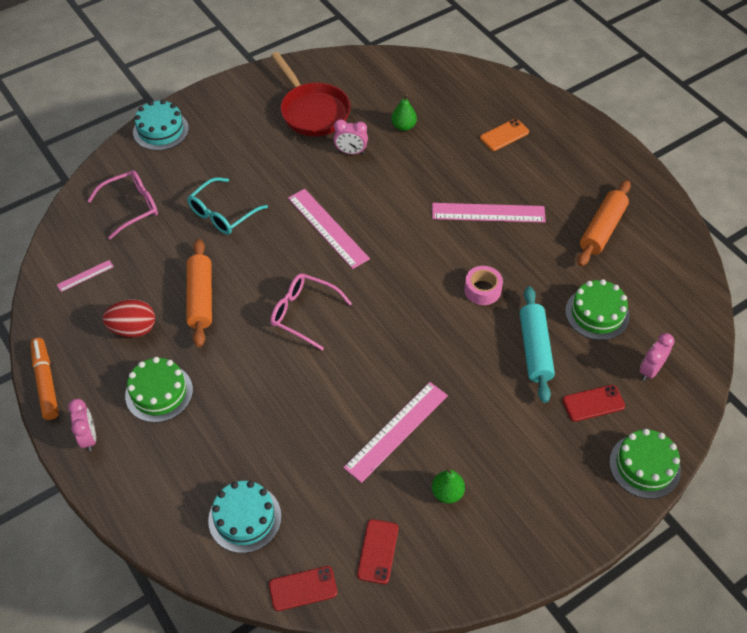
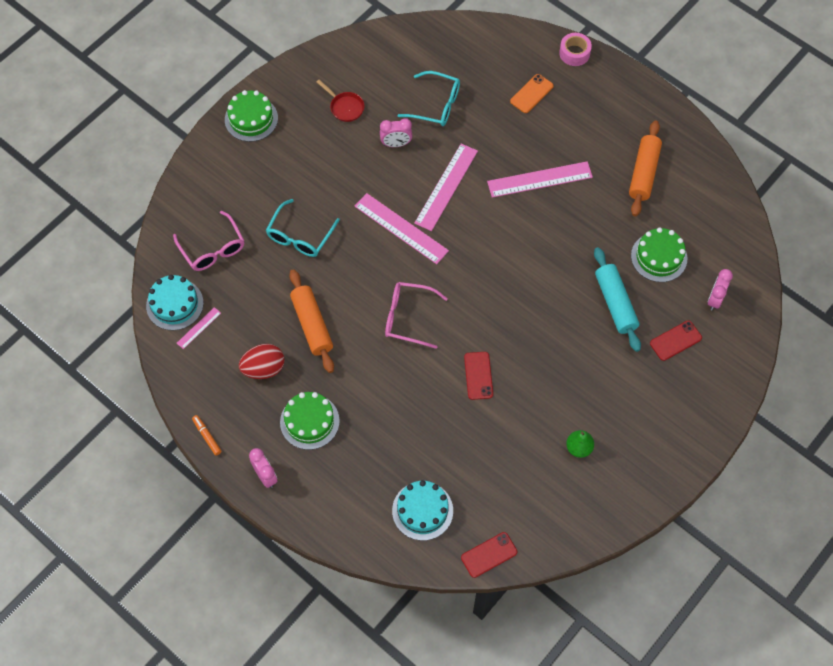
camera: 15 degrees left, 10 degrees up
orange marker [31,338,59,420] -> orange marker [192,415,222,455], size x0.57
pink glasses [87,170,158,239] -> pink glasses turned 105 degrees clockwise [173,211,245,271]
turquoise cake [133,100,189,151] -> turquoise cake moved to [146,275,204,330]
red pan [271,52,351,137] -> red pan [317,80,364,122], size x0.50
pink ruler [343,382,448,483] -> pink ruler moved to [414,144,478,231]
red phone [357,519,398,584] -> red phone moved to [464,352,493,400]
green pear [391,94,417,131] -> turquoise glasses [398,71,460,126]
pink tape [464,266,503,305] -> pink tape moved to [559,33,592,66]
green cake [609,429,681,499] -> green cake moved to [225,90,278,142]

